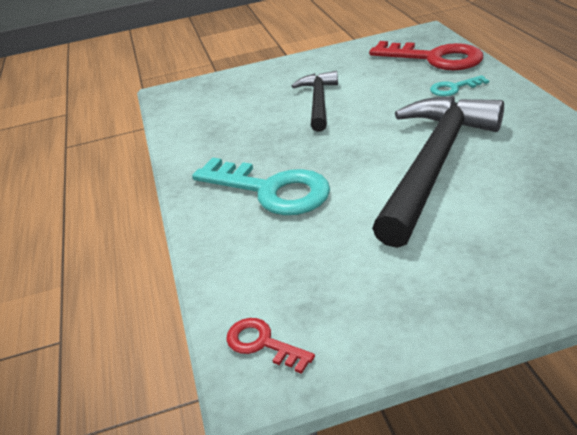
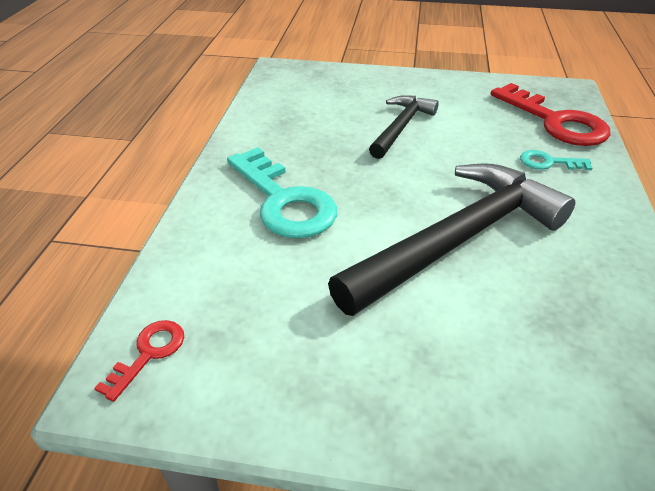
camera: 20 degrees right, 5 degrees up
red key [226,318,315,374] -> red key turned 60 degrees clockwise [94,320,184,402]

